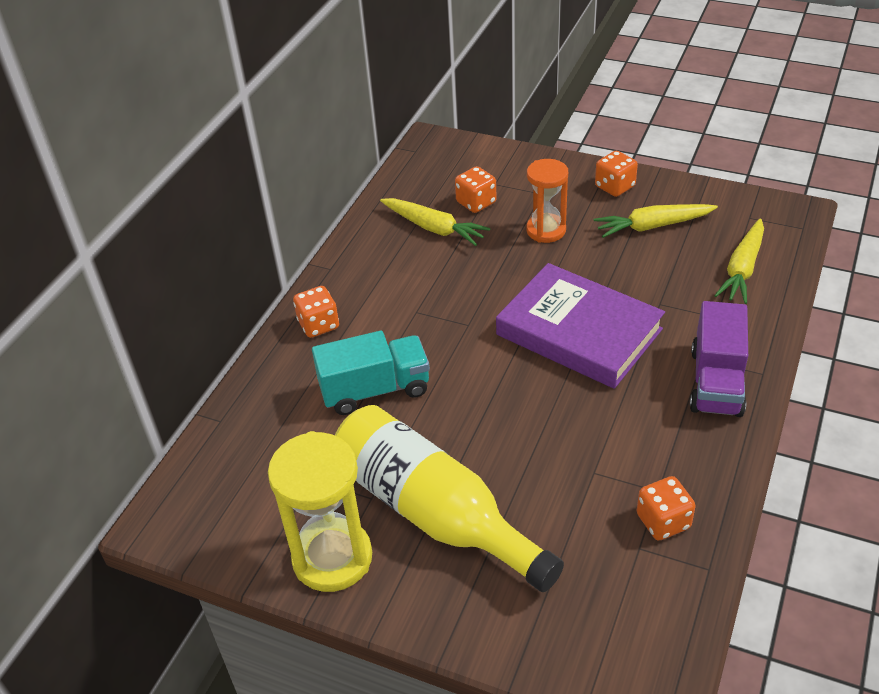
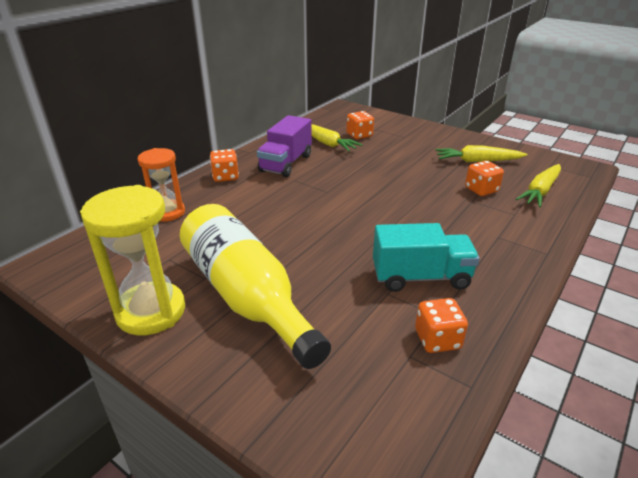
camera: 10 degrees right, 10 degrees down
turquoise truck [312,331,430,415] -> turquoise truck moved to [373,223,480,292]
purple book [496,263,665,389] -> none
orange hourglass [526,159,568,243] -> orange hourglass moved to [137,148,185,222]
orange dice [595,151,638,197] -> orange dice moved to [465,160,504,196]
purple truck [690,301,748,417] -> purple truck moved to [257,115,312,177]

